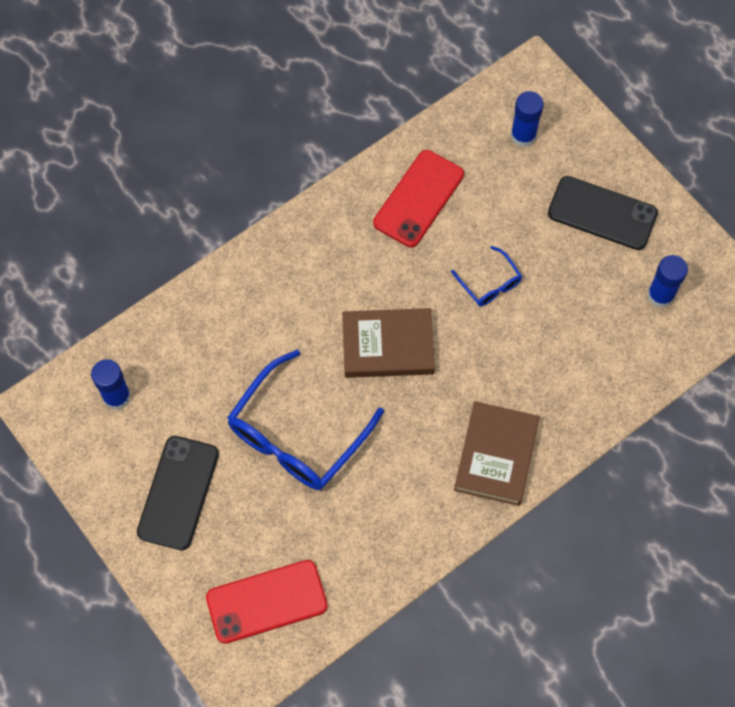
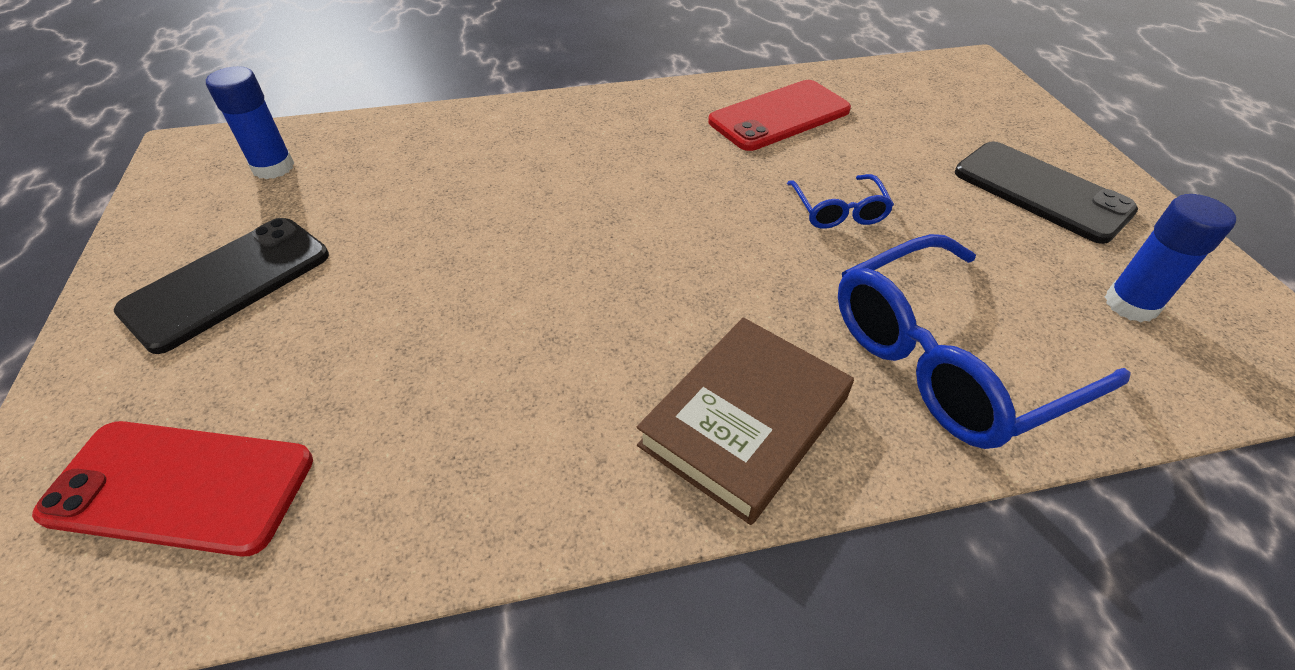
camera: 25 degrees right, 20 degrees down
blue glasses [227,350,384,490] -> blue glasses moved to [838,234,1131,449]
brown book [342,308,435,378] -> none
blue glue stick [511,91,544,147] -> none

